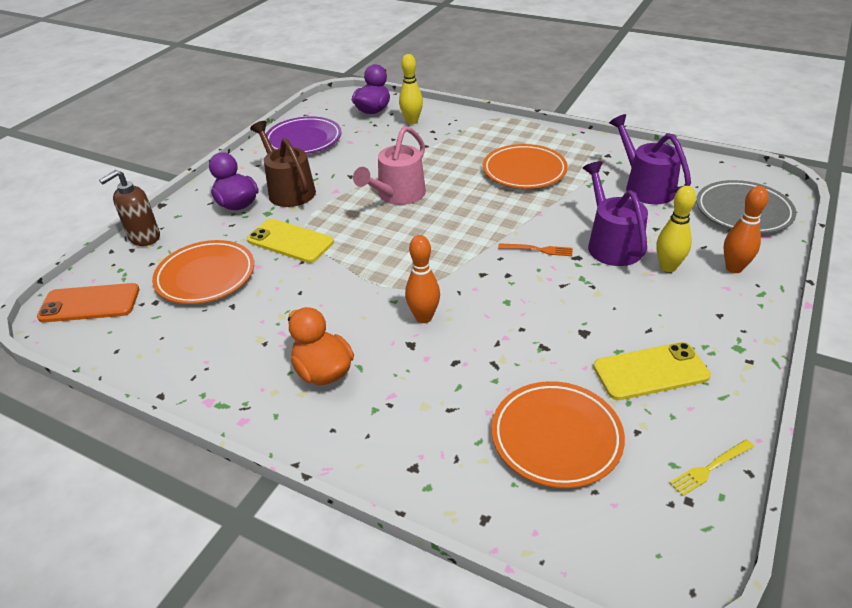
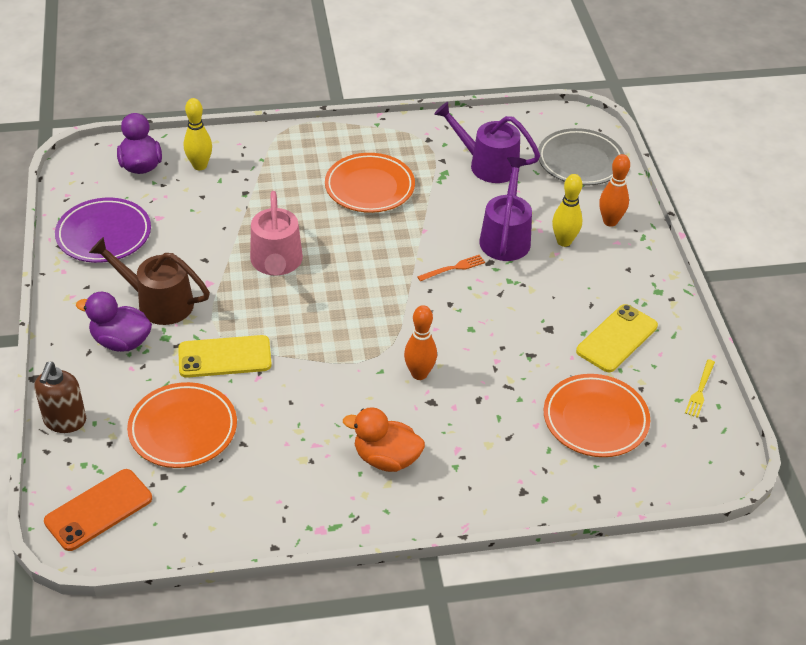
camera: 40 degrees left, 5 degrees up
purple watering can [583,161,648,266] -> purple watering can turned 60 degrees clockwise [480,157,532,261]

